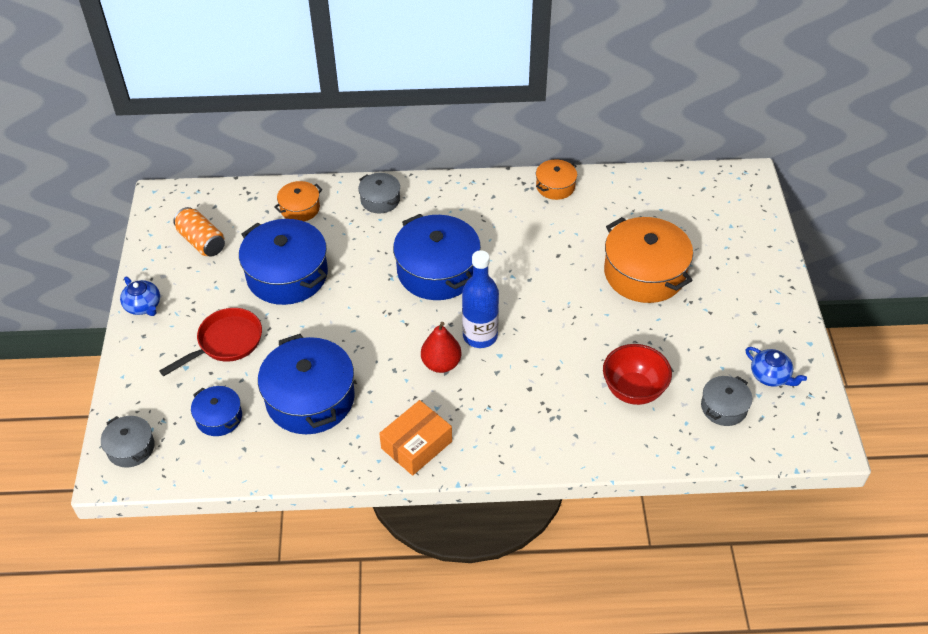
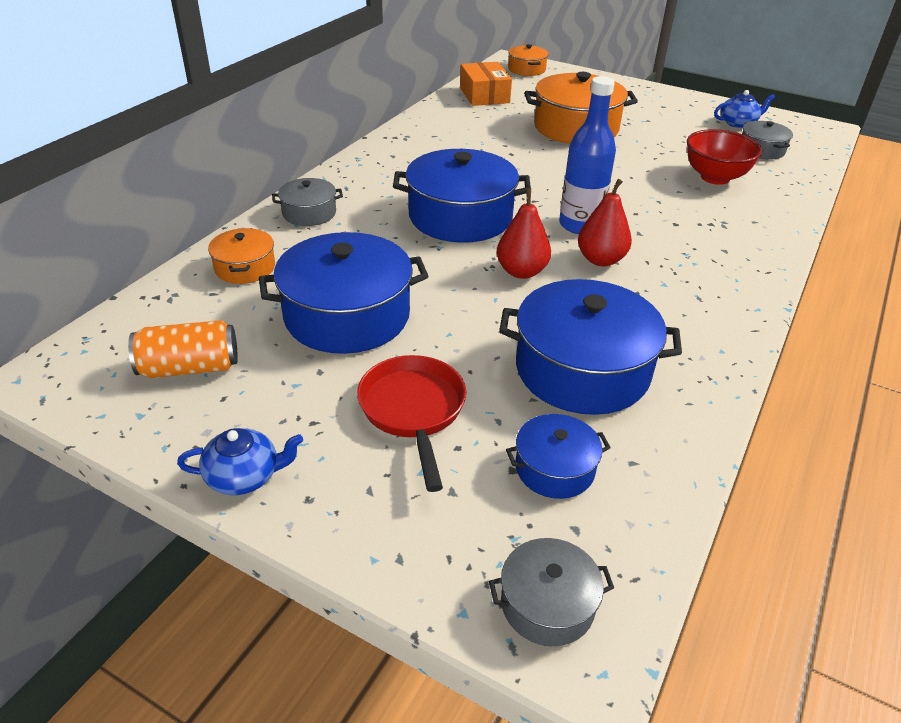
camera: 60 degrees left, 10 degrees down
orange box [379,400,452,476] -> orange box moved to [460,62,512,106]
orange pot [536,159,577,200] -> orange pot moved to [508,44,549,76]
none -> red pear [497,189,551,279]

